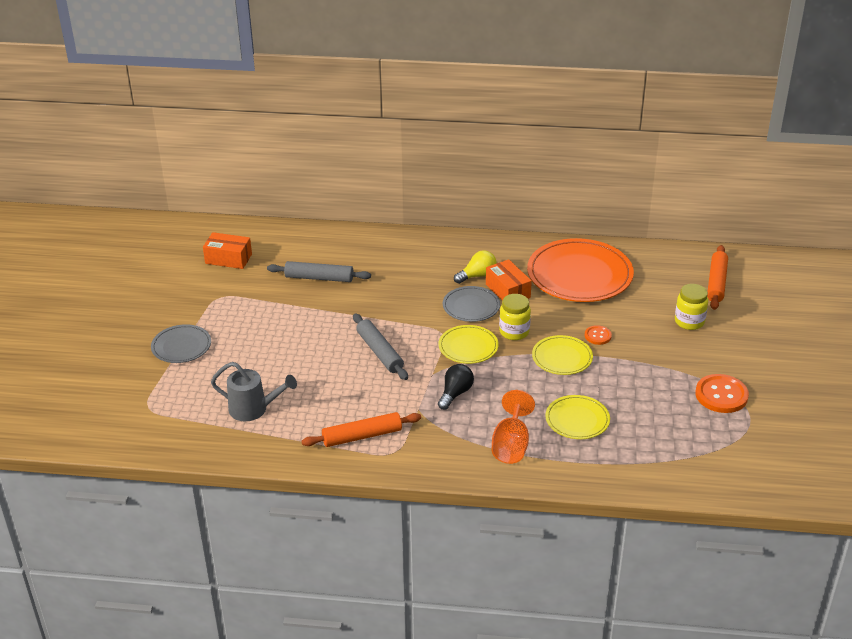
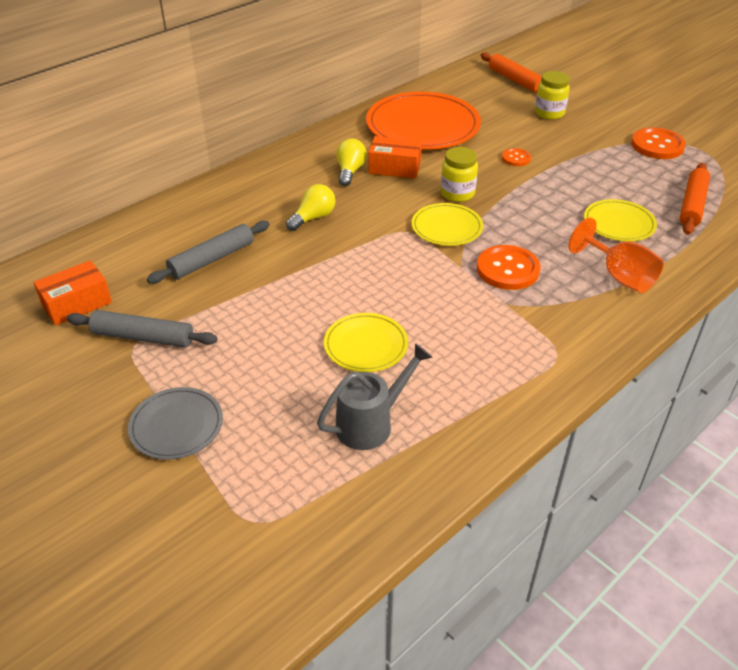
camera: 50 degrees left, 5 degrees up
orange rolling pin [301,412,421,447] -> orange rolling pin moved to [680,163,710,235]
grey rolling pin [353,313,408,380] -> grey rolling pin moved to [66,310,218,348]
black light bulb [438,364,474,410] -> orange button [477,245,540,290]
grey plate [443,286,500,322] -> none
yellow plate [532,335,593,375] -> yellow plate moved to [324,313,408,372]
none -> yellow light bulb [286,184,336,231]

